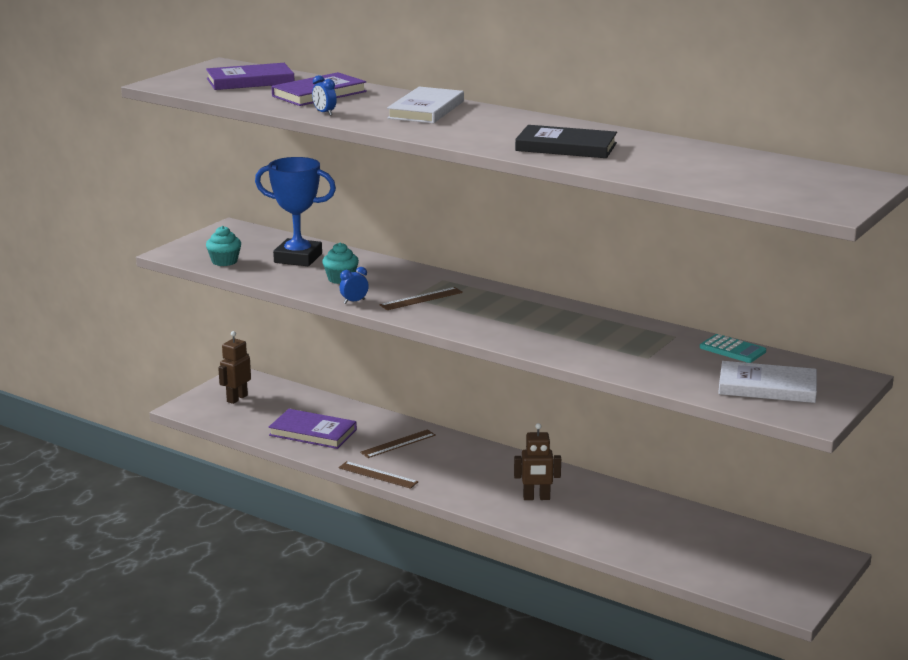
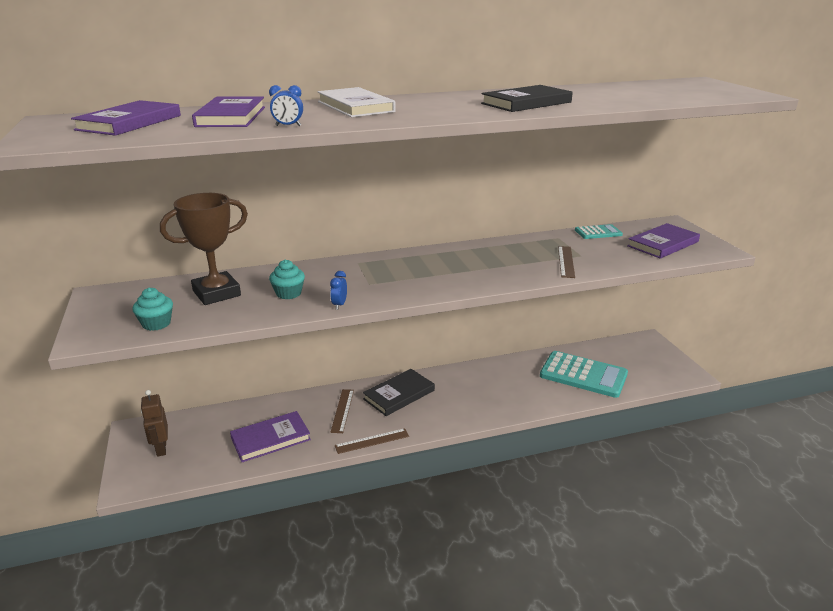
camera: 50 degrees left, 5 degrees up
blue trophy [255,157,336,266] -> brown trophy [160,193,248,305]
brown ruler [379,287,463,310] -> brown ruler moved to [558,246,575,278]
brown robot [514,423,561,500] -> none
white book [718,361,817,403] -> purple book [627,223,700,259]
none -> black book [363,369,435,416]
none -> turquoise calculator [540,351,628,398]

